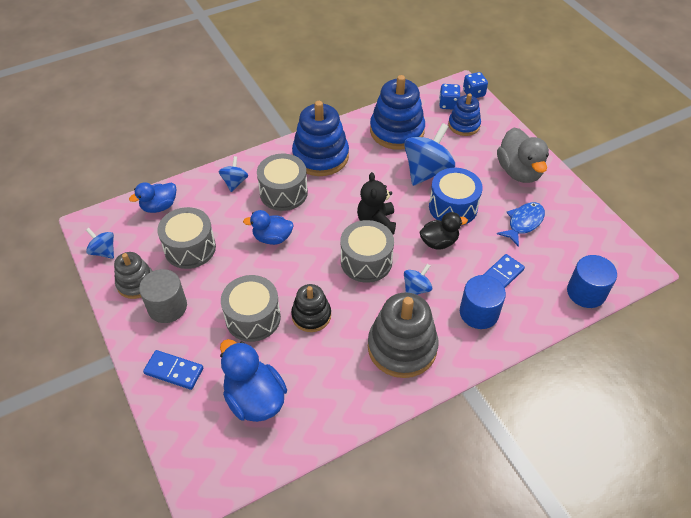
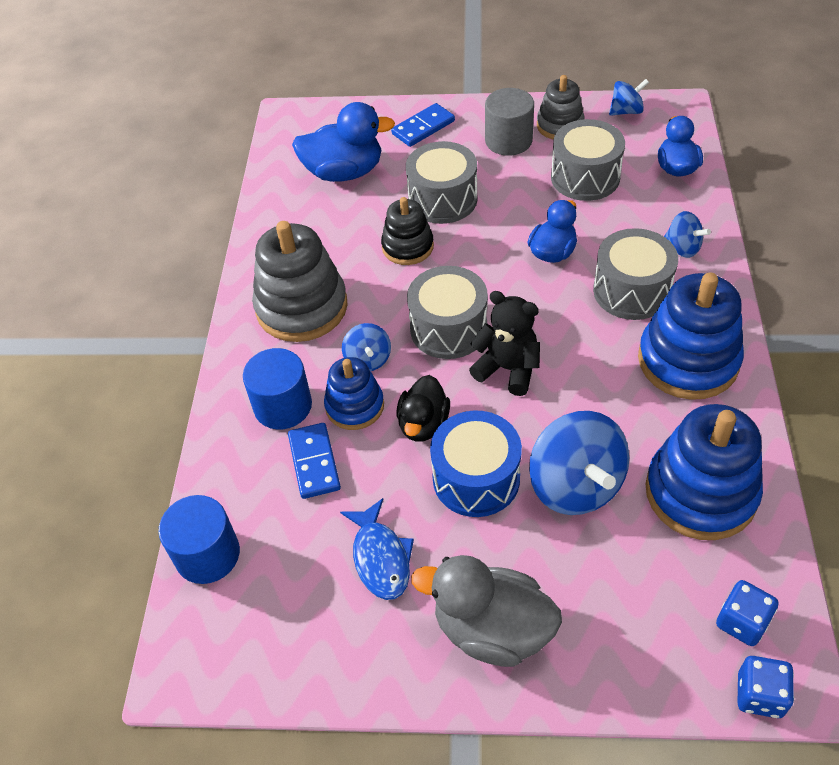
camera: 125 degrees right, 0 degrees up
blue stacking toy [448,93,481,136] -> blue stacking toy moved to [324,357,384,430]

